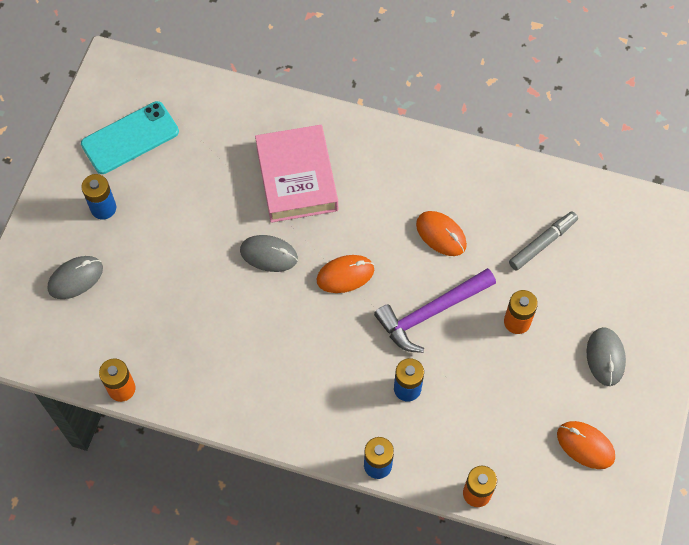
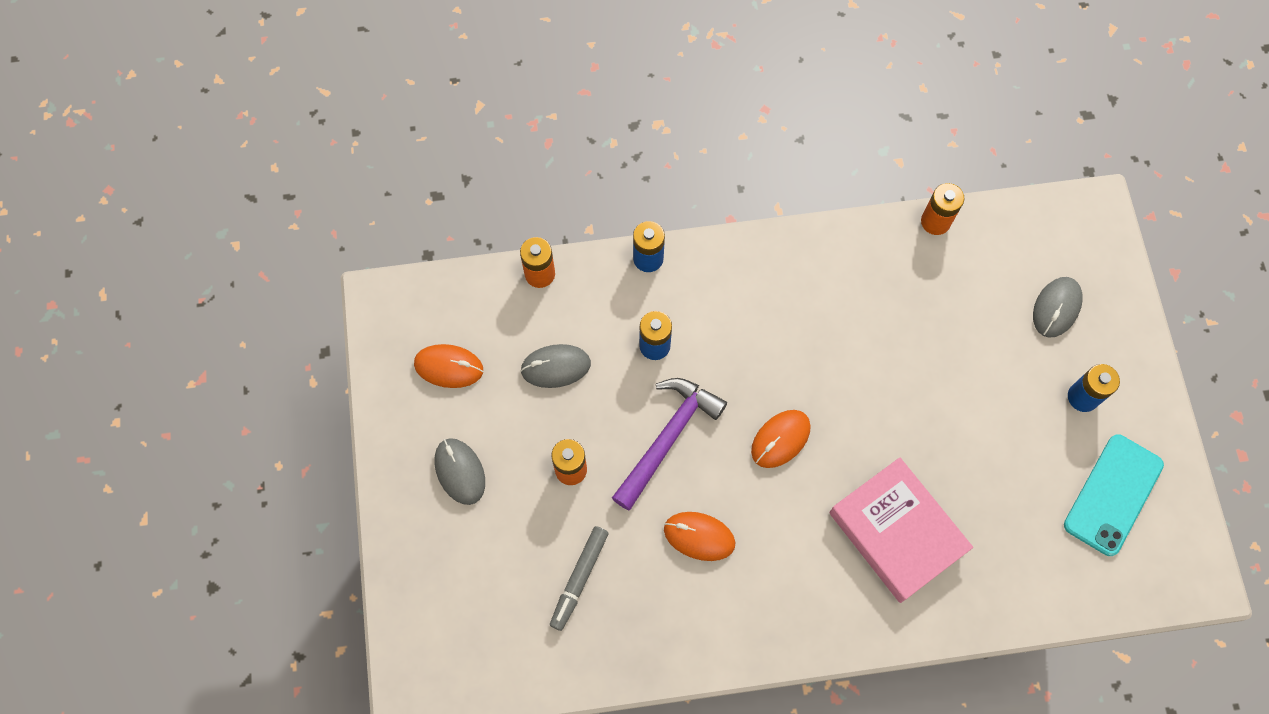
camera: 155 degrees right, 5 degrees up
grey mouse [240,235,298,272] -> grey mouse moved to [520,344,591,388]

